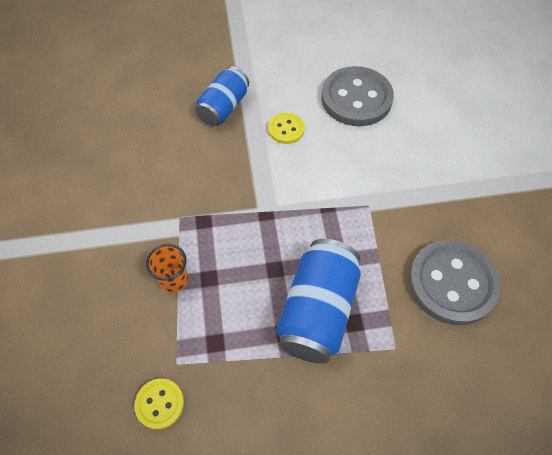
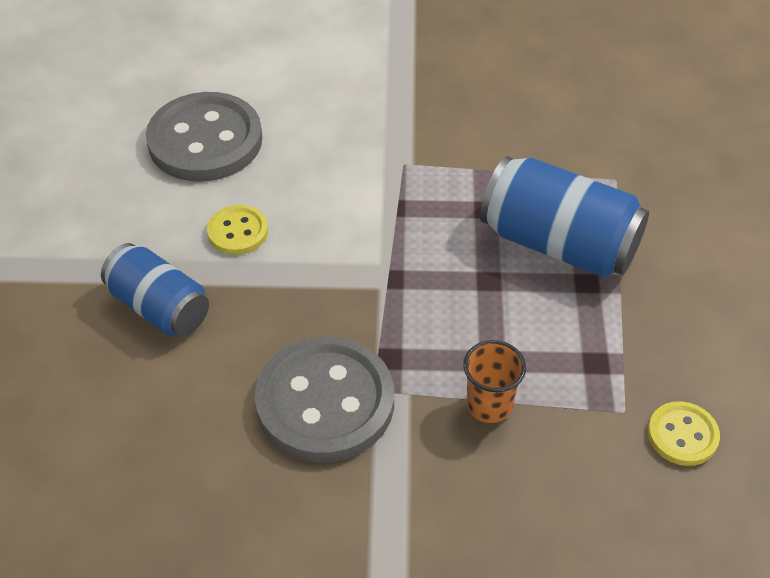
camera: 80 degrees left, 10 degrees down
grey button [409,240,501,325] -> grey button moved to [255,336,394,462]

